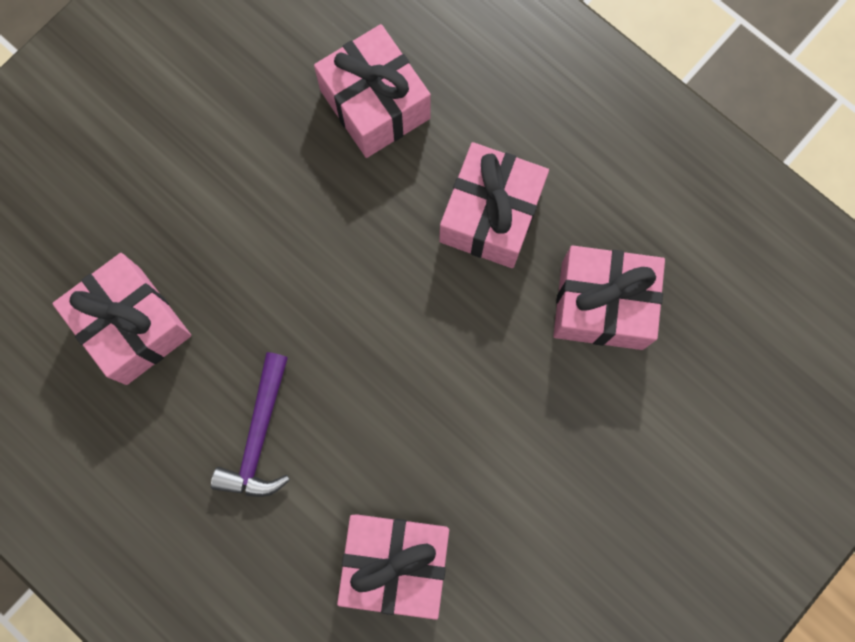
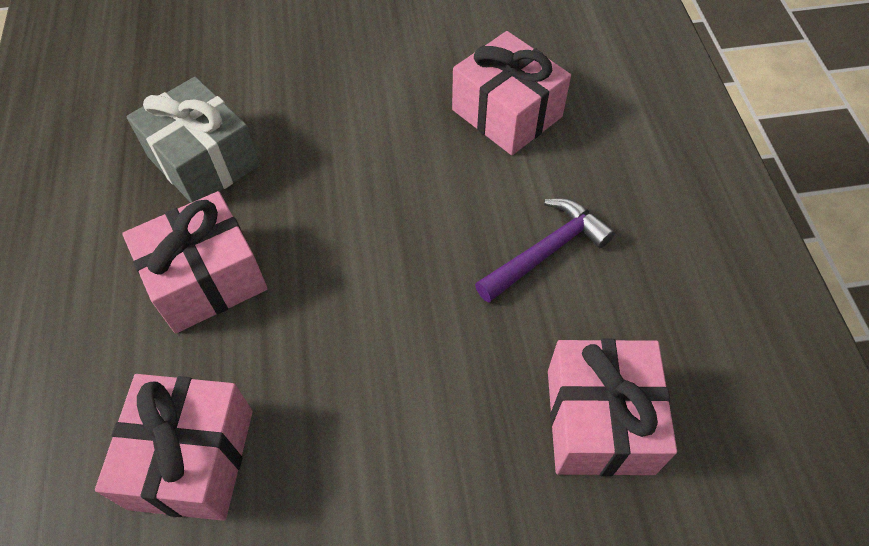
camera: 140 degrees left, 20 degrees down
pink gift [553,245,665,350] -> grey gift [126,77,260,203]

